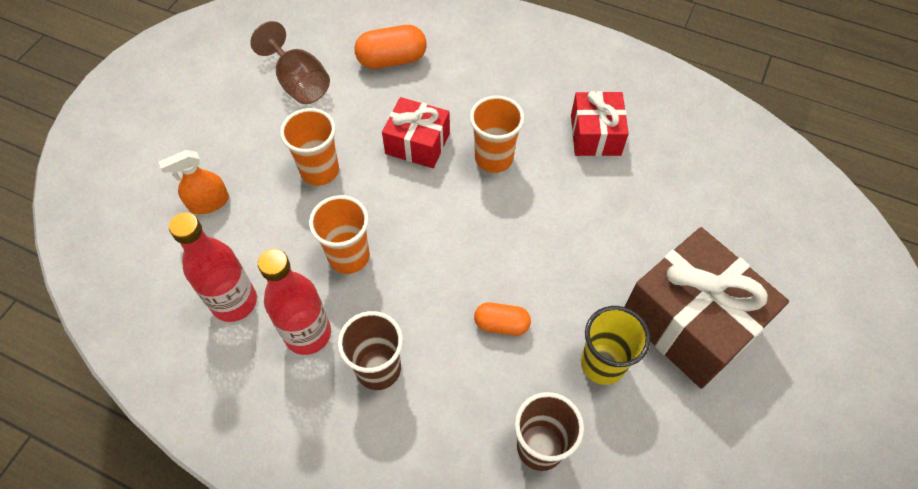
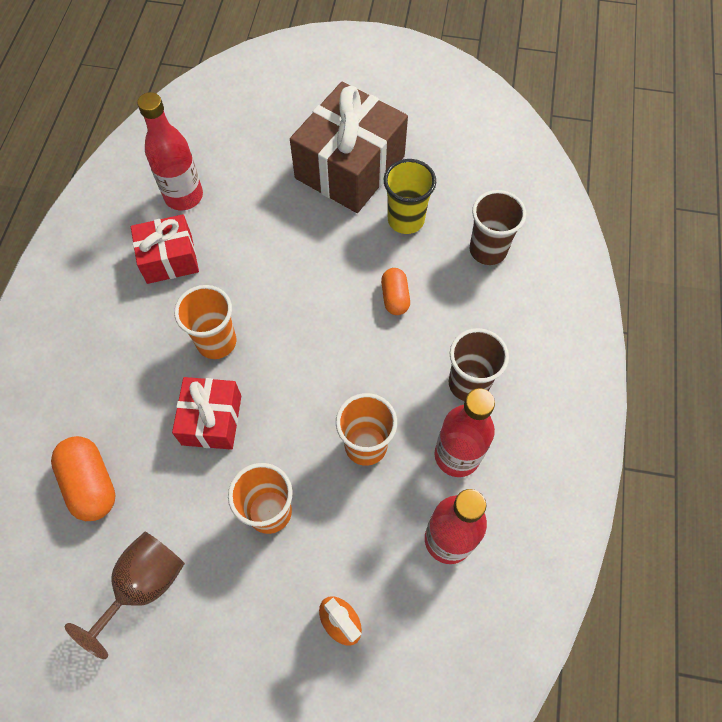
camera: 105 degrees left, 5 degrees up
none -> red bottle [137,92,203,210]

